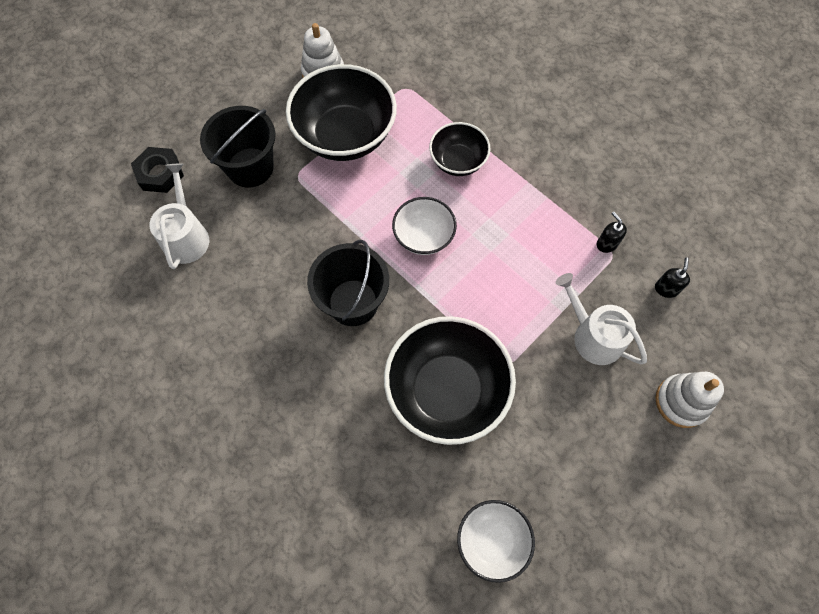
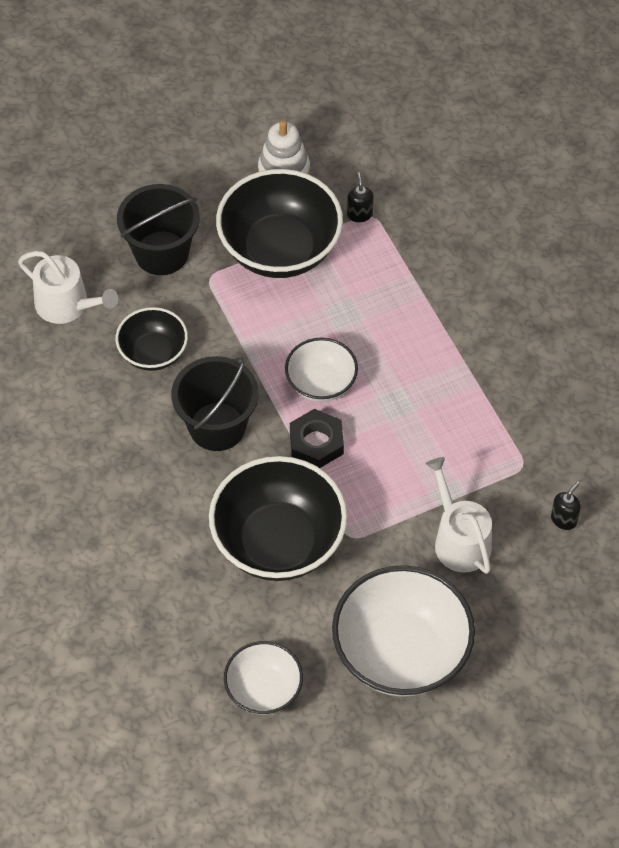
camera: 20 degrees right, 10 degrees down
black nut [131,147,184,193] -> black nut moved to [290,409,344,468]
white watering can [150,164,209,269] -> white watering can turned 105 degrees clockwise [18,251,118,324]
black bowl [429,122,491,176] -> black bowl moved to [116,307,188,371]
black soap dispenser [597,212,627,253] -> black soap dispenser moved to [347,172,374,222]
white stacking toy [655,372,724,428] -> none
none -> white bowl [332,565,475,697]

